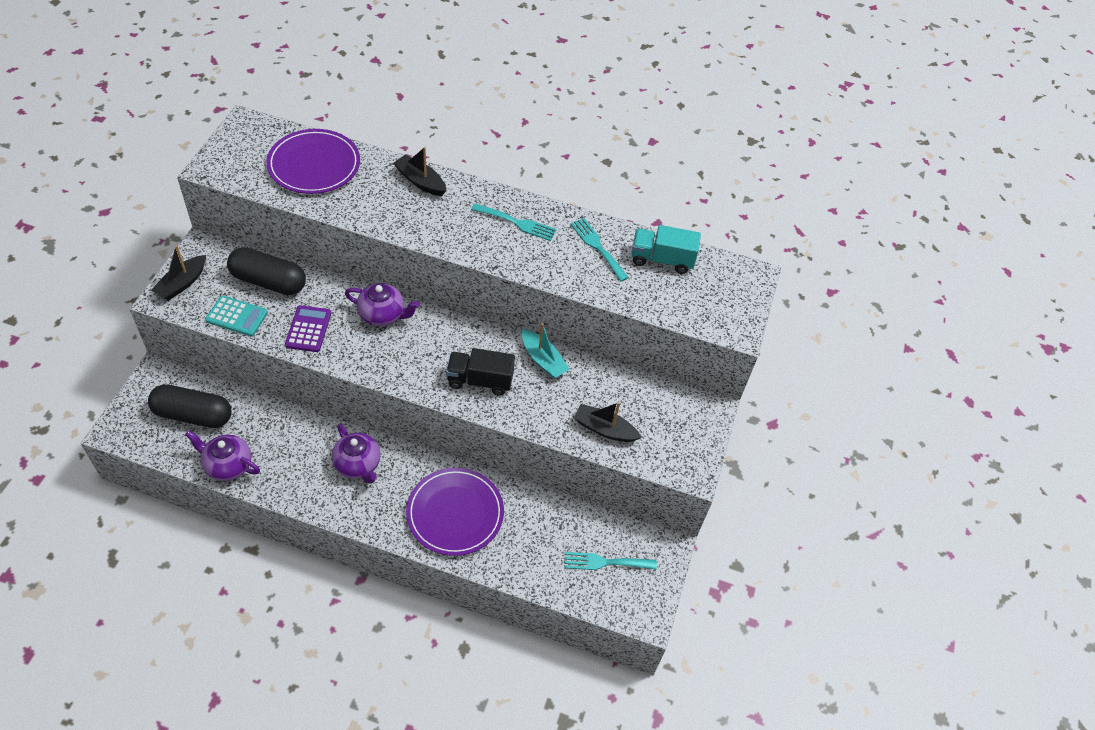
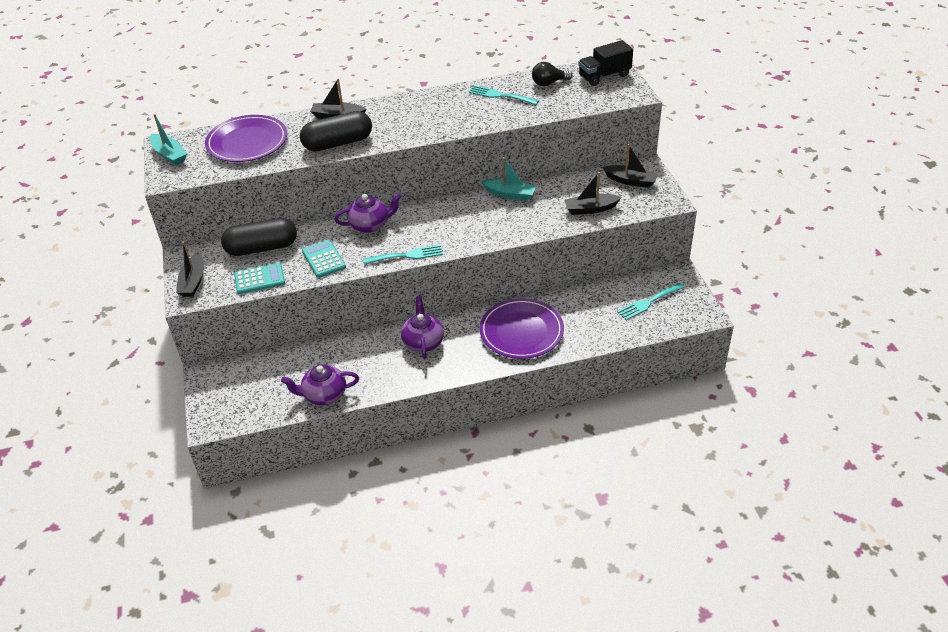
camera: 25 degrees left, 10 degrees down
black capsule [148,384,232,428] -> black capsule moved to [300,111,372,152]
purple calculator [285,305,331,352] -> turquoise calculator [302,240,346,278]
purple teapot [332,424,380,484] -> purple teapot turned 120 degrees counterclockwise [401,296,444,359]
black truck [446,348,515,396] -> black truck moved to [578,40,633,86]
turquoise fork [471,203,557,241] -> turquoise fork moved to [363,245,443,265]
turquoise truck [632,225,701,274] -> black light bulb [532,62,572,86]
none -> turquoise boat [150,114,187,165]
none -> black boat [603,144,658,188]

